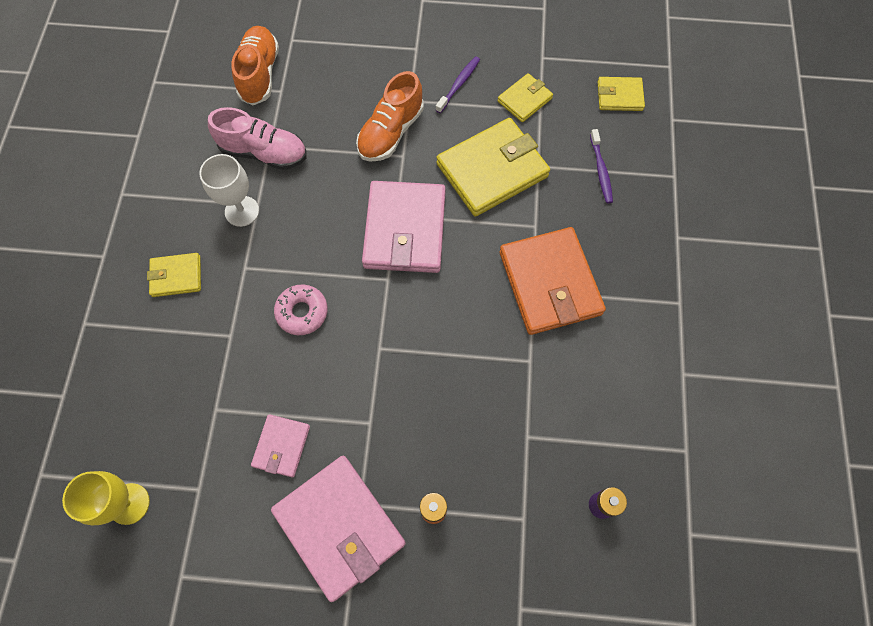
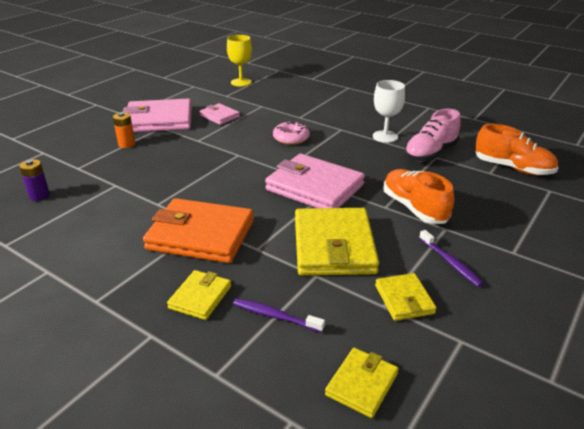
camera: 120 degrees right, 35 degrees down
yellow wallet [147,253,201,297] -> yellow wallet moved to [167,270,231,320]

